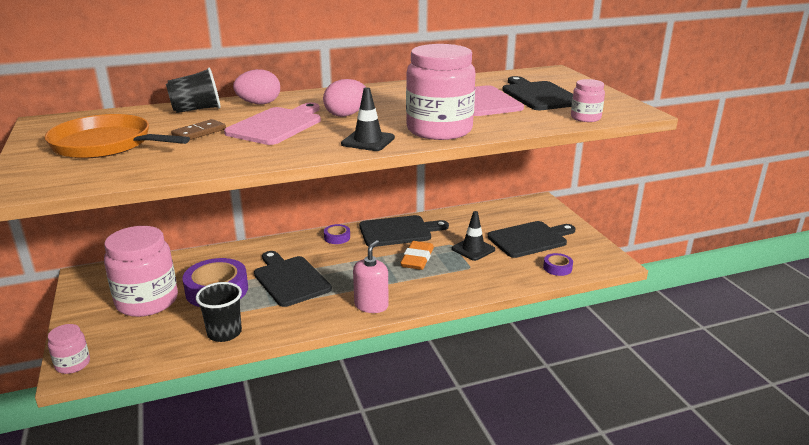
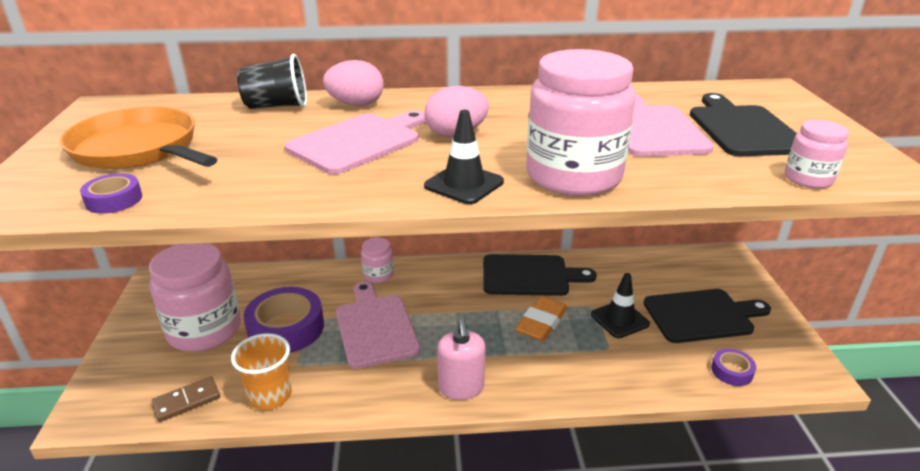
camera: 15 degrees right, 5 degrees up
pink jar [48,324,90,374] -> pink jar moved to [361,237,394,283]
brown domino [171,119,226,140] -> brown domino moved to [152,377,220,422]
black cup [196,282,242,342] -> orange cup [231,333,292,410]
black cutting board [254,251,332,307] -> pink cutting board [336,282,420,369]
purple tape [324,224,350,244] -> purple tape moved to [80,173,142,214]
pink soap dispenser [353,240,389,313] -> pink soap dispenser turned 135 degrees clockwise [437,320,485,400]

